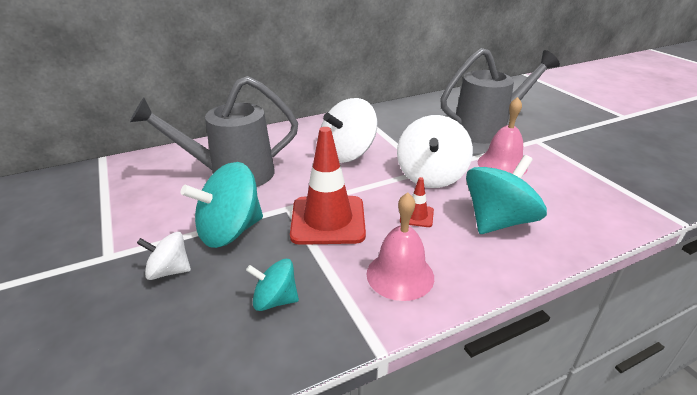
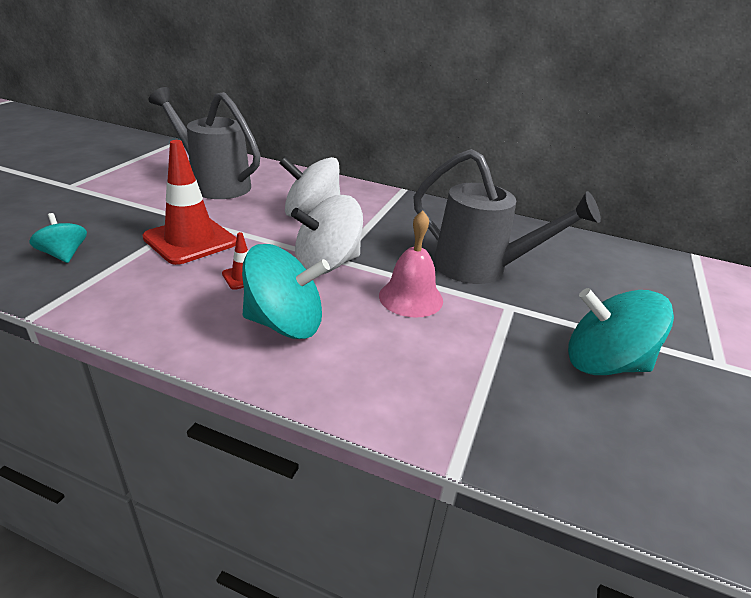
camera: 45 degrees right, 0 degrees up
white spinning top [137,232,191,280] -> none
turquoise spinning top [181,162,263,248] -> turquoise spinning top moved to [568,288,674,375]
pink bell [366,193,434,301] -> none

